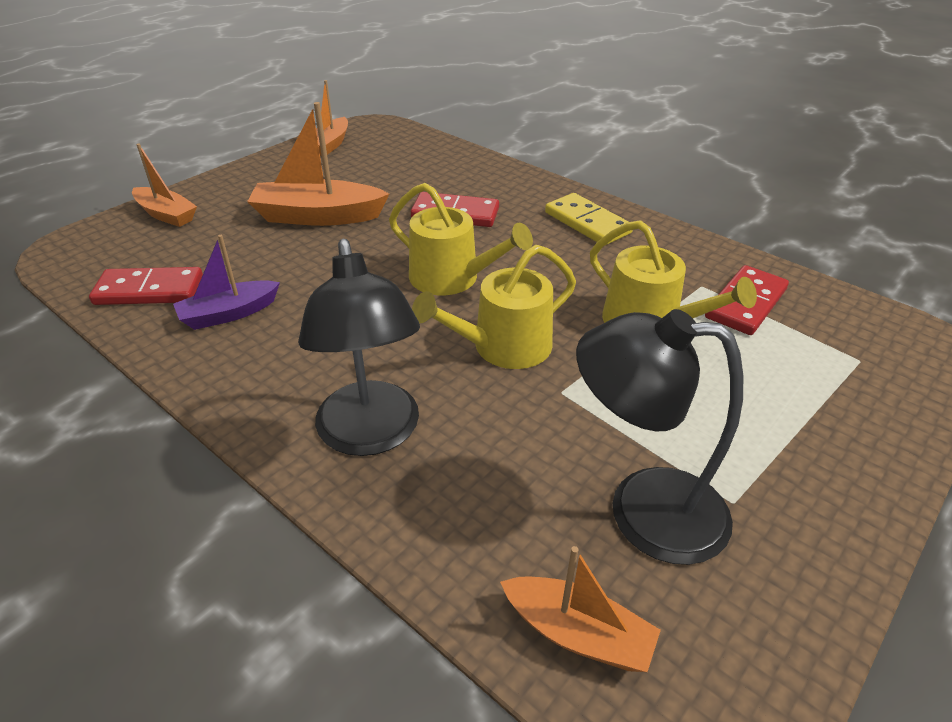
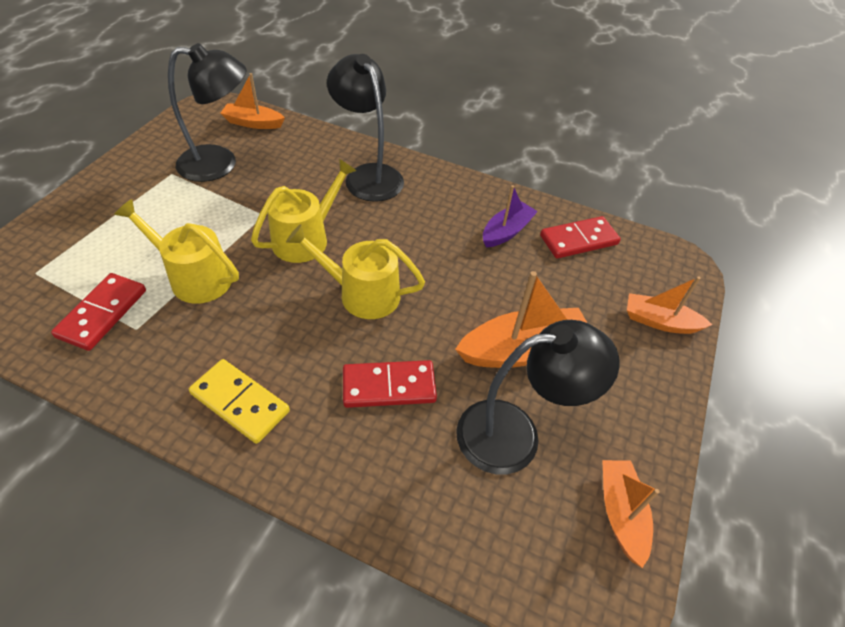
camera: 160 degrees right, 10 degrees up
none -> black lamp [456,320,620,474]

